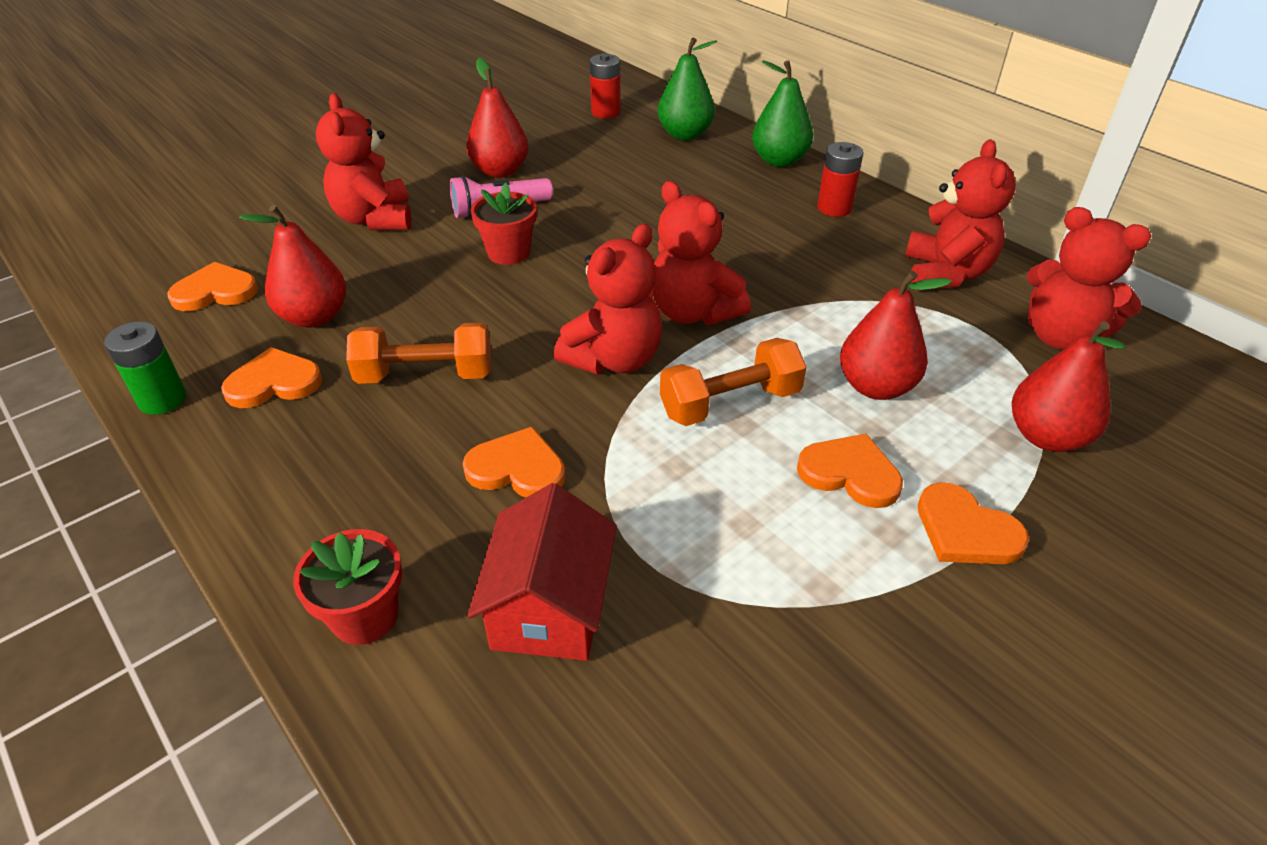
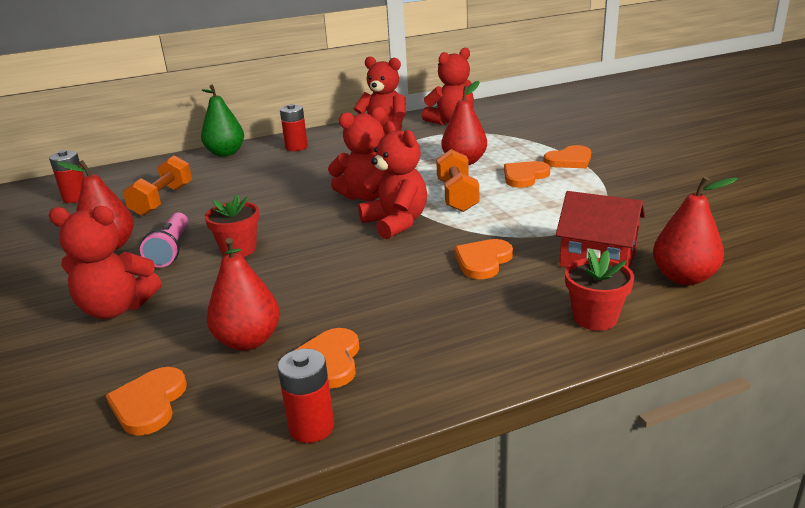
camera: 70 degrees left, 15 degrees down
green battery [104,321,186,415] -> red battery [277,349,334,443]
orange dumbbell [346,322,491,384] -> orange dumbbell moved to [123,155,192,216]
green pear [657,38,717,140] -> none
red pear [1012,321,1126,452] -> red pear moved to [653,177,738,285]

